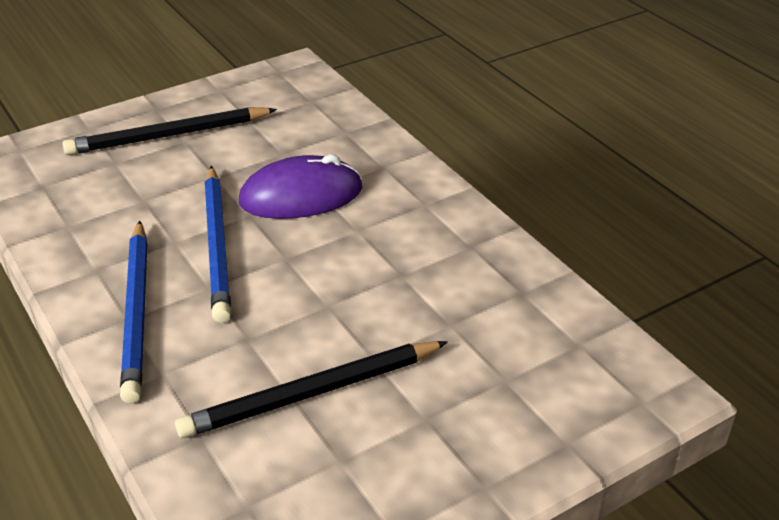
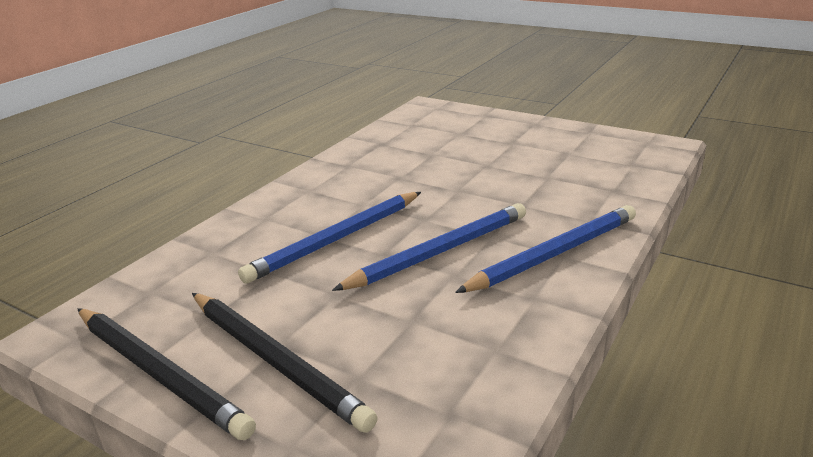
camera: 115 degrees left, 10 degrees down
black pencil [175,341,448,438] -> black pencil moved to [77,308,256,440]
purple mouse [238,154,362,219] -> blue pencil [238,192,421,284]

